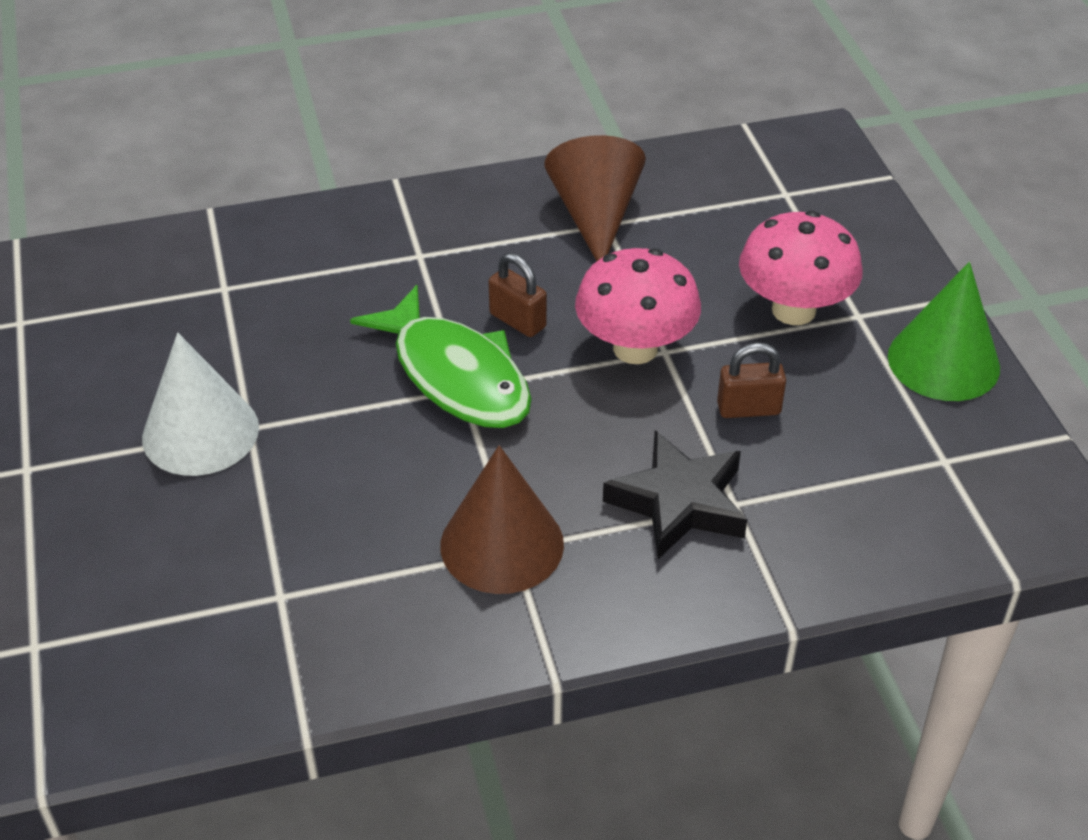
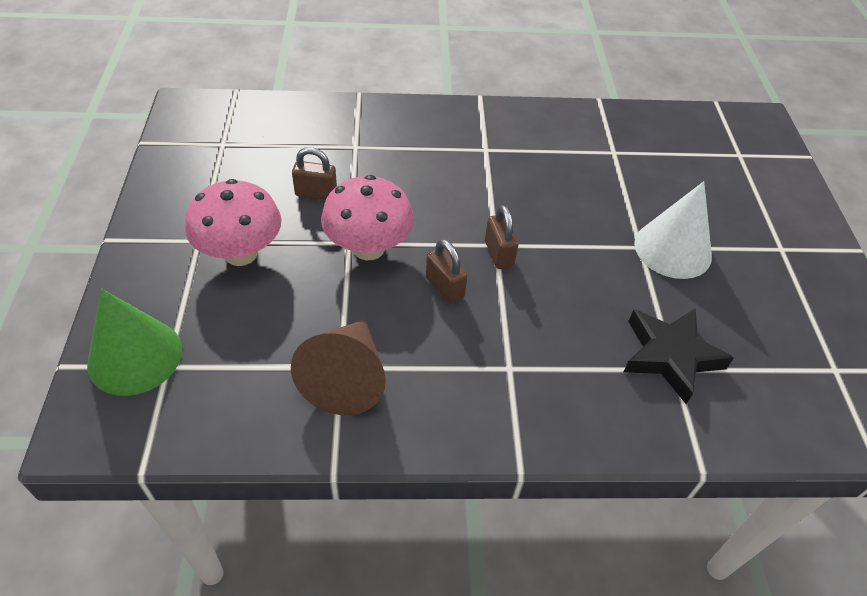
camera: 170 degrees left, 5 degrees up
green fish [350,285,532,428] -> brown padlock [485,205,518,269]
brown cone [440,445,564,594] -> none
black star [603,430,747,559] -> black star moved to [624,308,734,404]
green cone [888,262,1000,401] -> green cone moved to [87,289,182,396]

